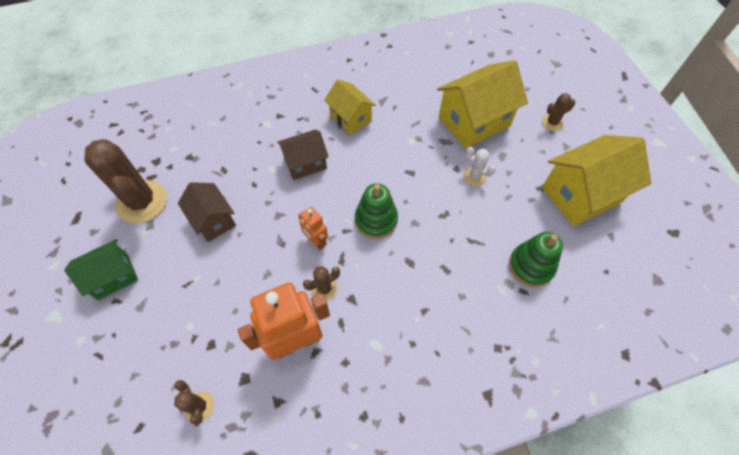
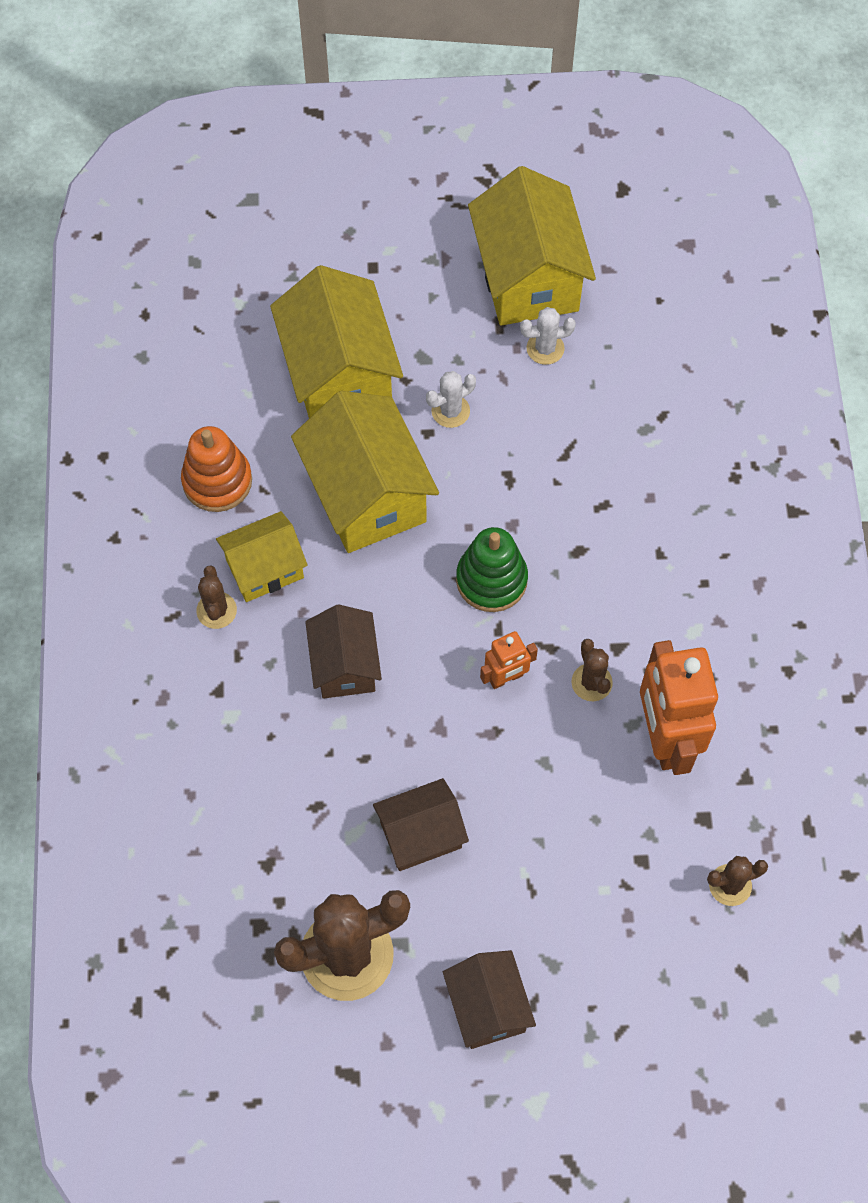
camera: 75 degrees left, 5 degrees up
green house [64,239,138,300] -> brown house [443,950,536,1049]
green stacking toy [509,232,563,287] -> none
brown cactus [542,93,575,131] -> brown cactus moved to [196,566,237,629]
none -> orange stacking toy [181,426,252,512]
none -> yellow house [291,391,439,553]
none -> white cactus [520,307,576,365]

